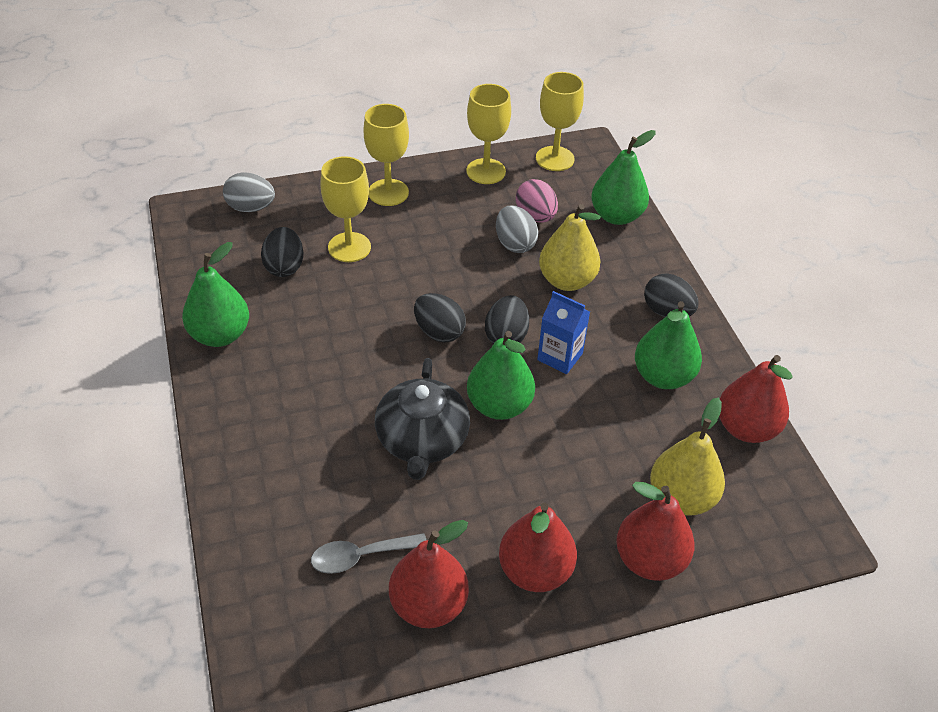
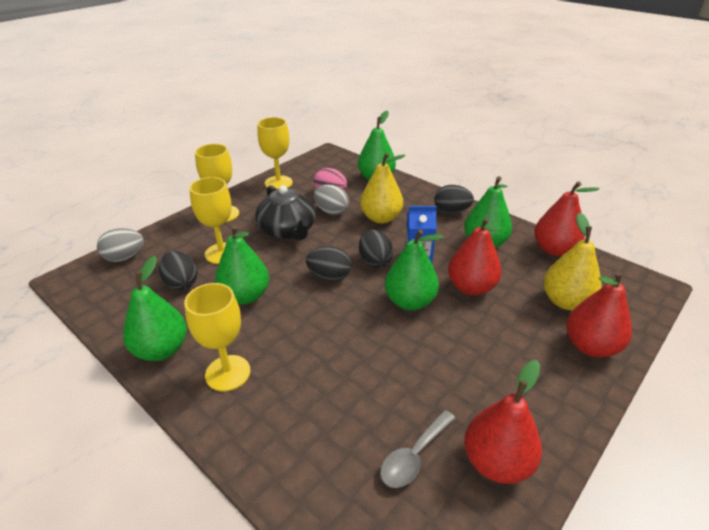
camera: 30 degrees left, 10 degrees down
black teapot [375,358,470,480] -> black teapot moved to [255,185,316,240]
red pear [499,503,577,592] -> red pear moved to [448,217,502,296]
yellow goblet [536,72,584,171] -> yellow goblet moved to [184,283,250,391]
none -> green pear [215,225,269,305]

